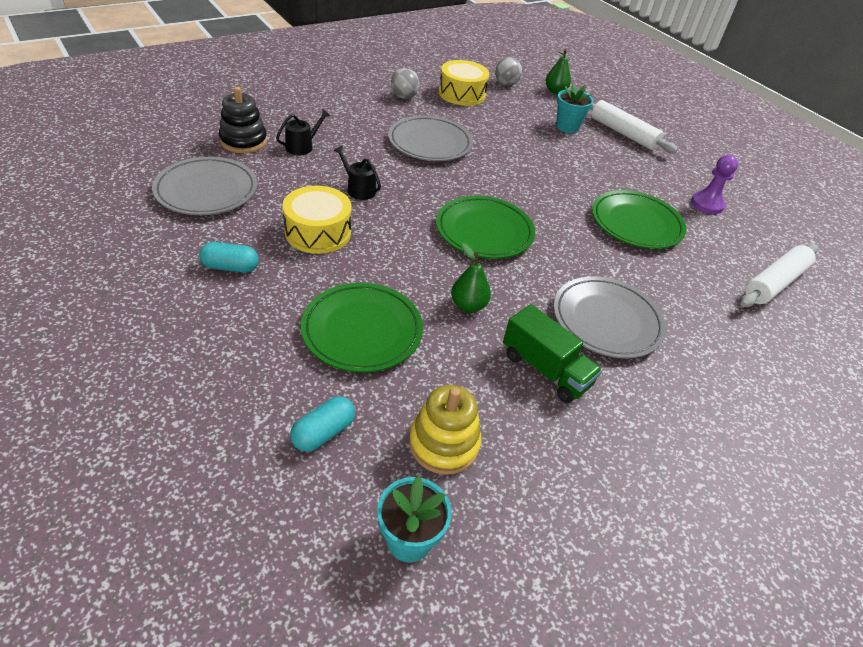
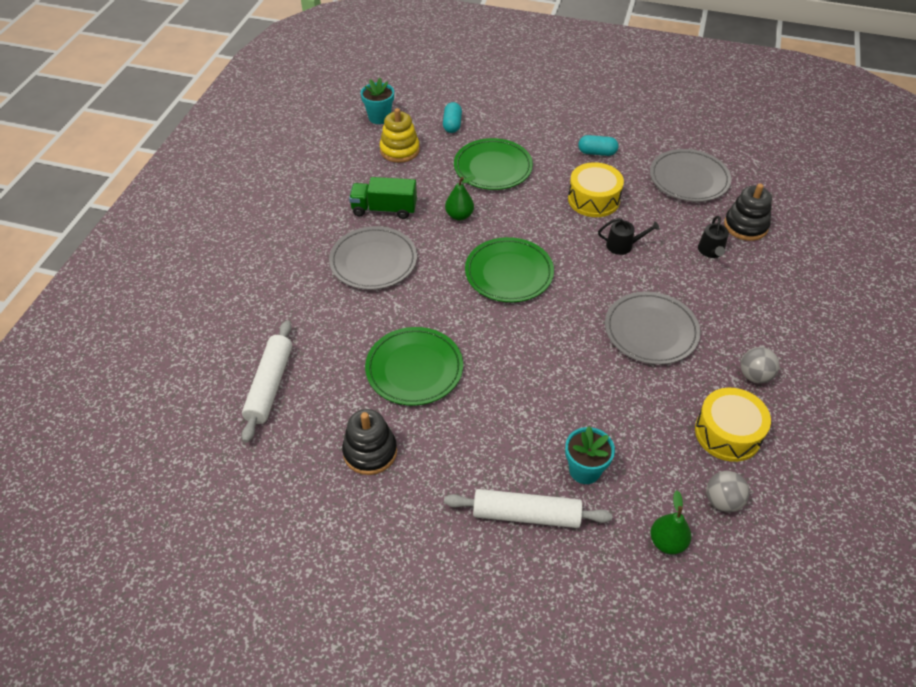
camera: 145 degrees right, 5 degrees up
turquoise capsule [199,242,259,273] -> turquoise capsule turned 45 degrees clockwise [578,135,618,156]
purple pawn [691,155,738,214] -> black stacking toy [342,409,397,475]

